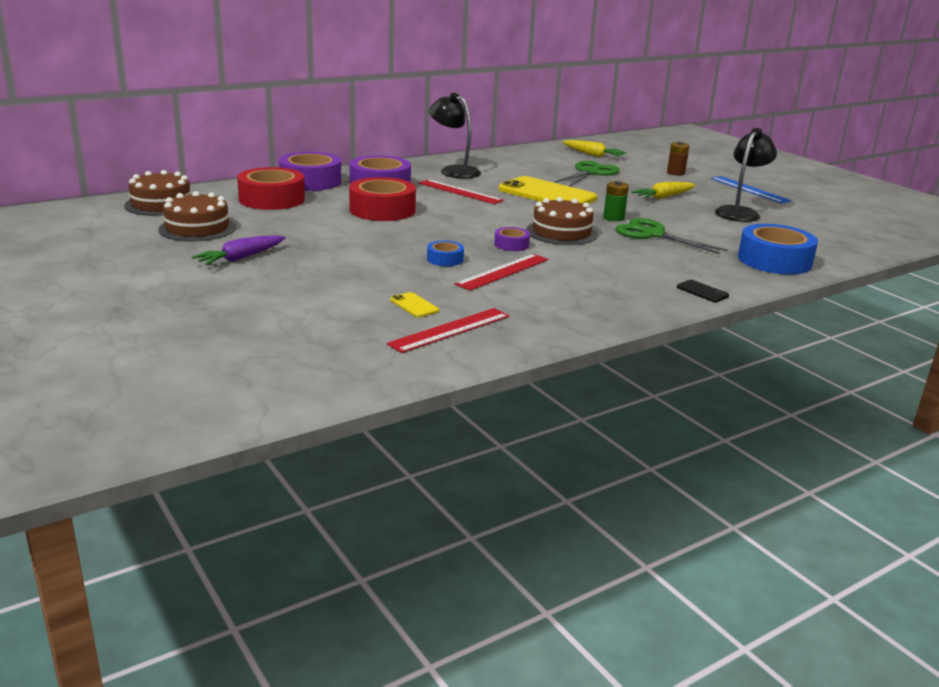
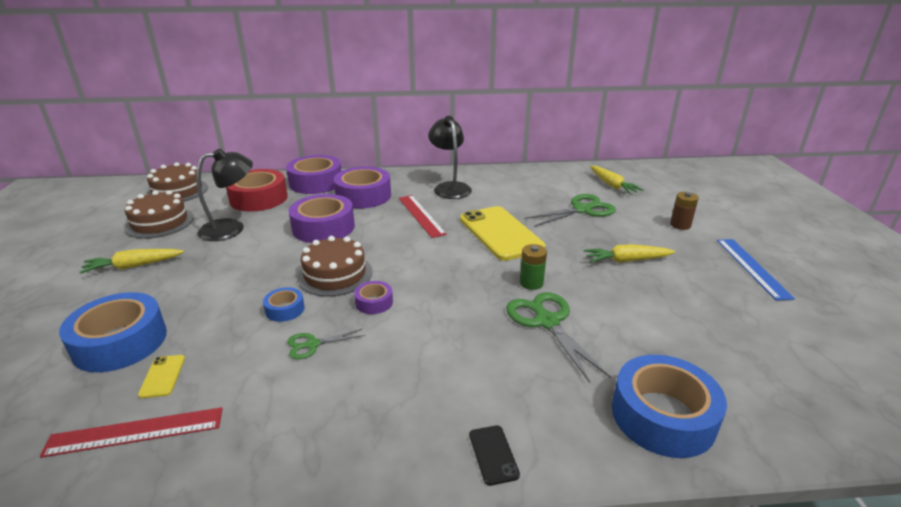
camera: 30 degrees right, 5 degrees up
purple carrot [192,235,285,265] -> yellow carrot [79,249,184,274]
red tape [349,177,416,221] -> purple tape [289,194,355,243]
red ruler [455,254,548,291] -> green scissors [287,329,365,359]
brown cake [526,197,598,245] -> brown cake moved to [297,236,372,297]
black lamp [715,128,777,222] -> black lamp moved to [196,149,253,241]
none -> blue tape [59,292,167,372]

